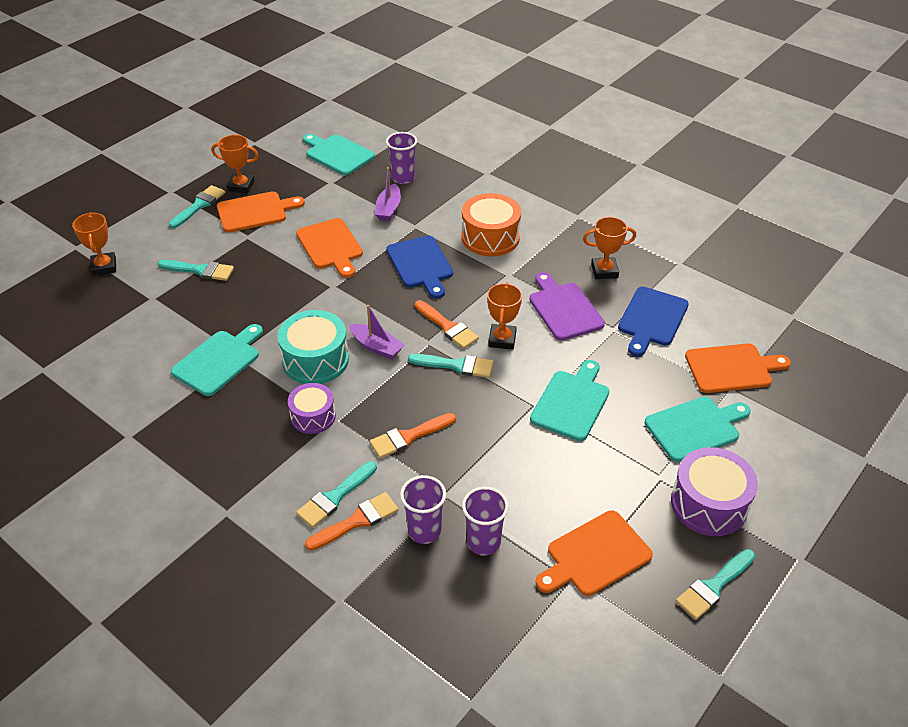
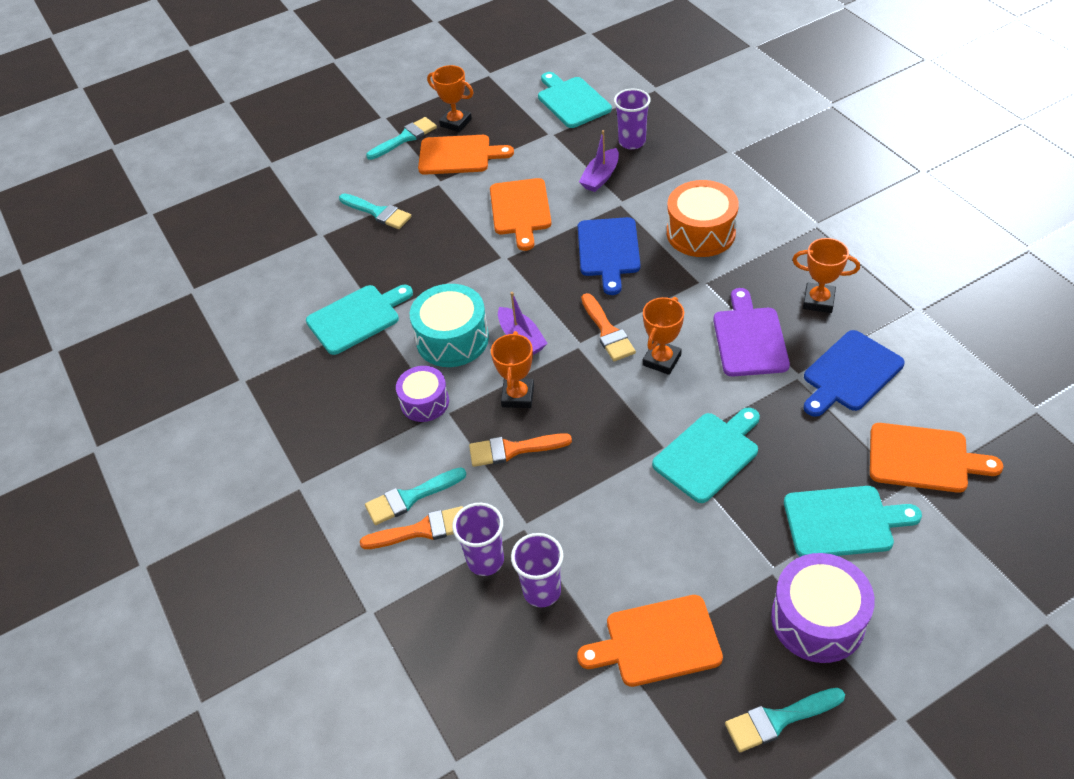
camera: 25 degrees right, 5 degrees up
orange trophy [72,213,116,276] -> orange trophy moved to [491,331,534,408]
turquoise brush [408,354,493,378] -> none

